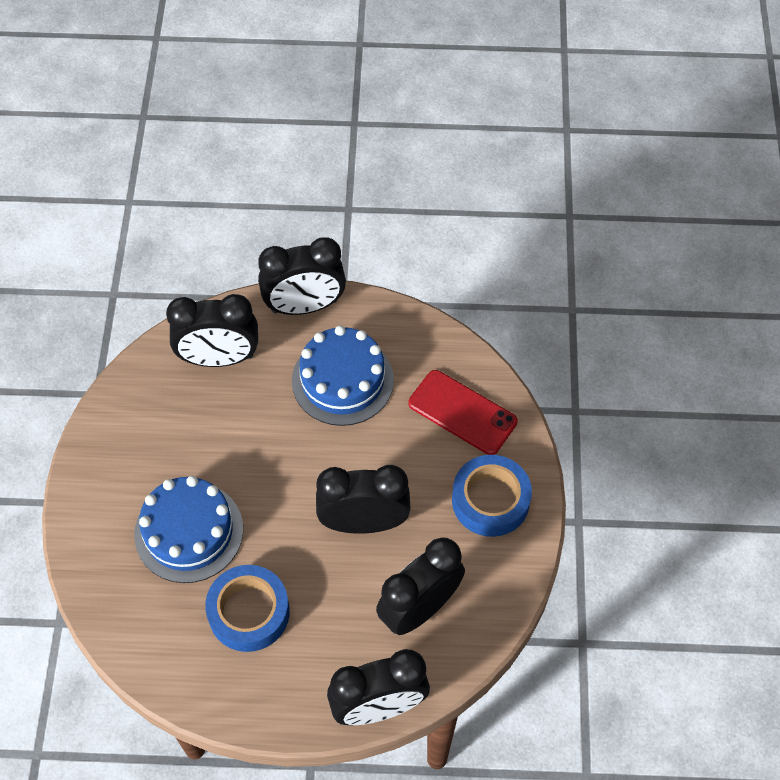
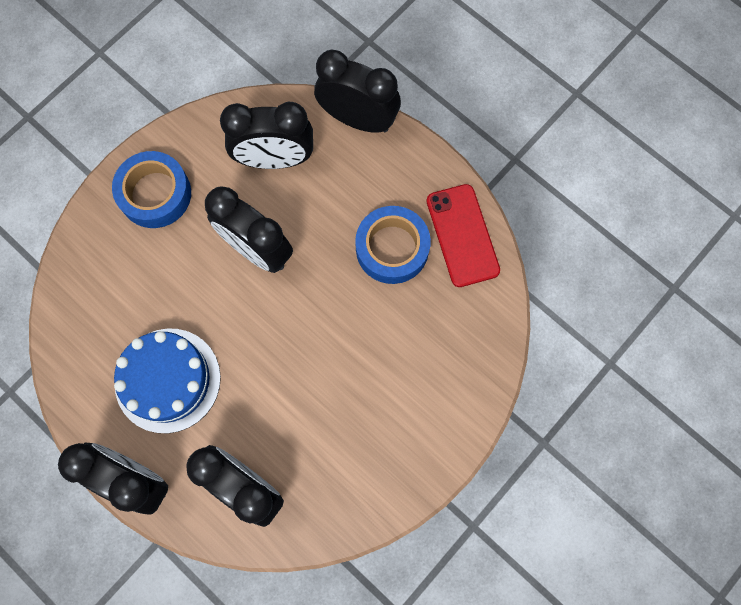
camera: 140 degrees left, 15 degrees up
blue cake [134,476,243,583] -> none
red phone [408,370,518,455] -> red phone moved to [426,184,500,287]

